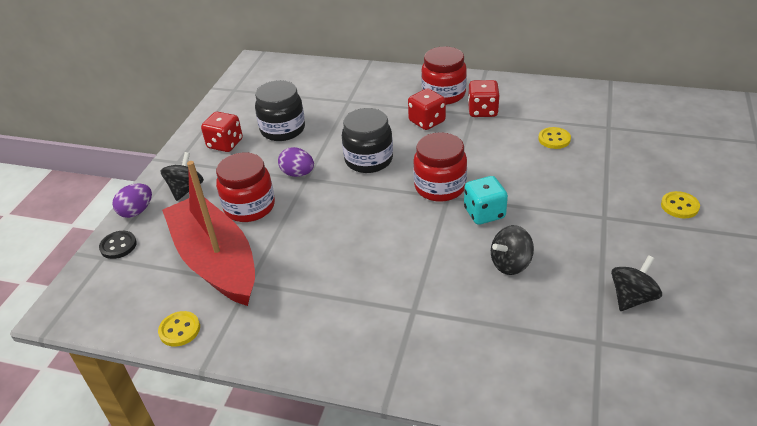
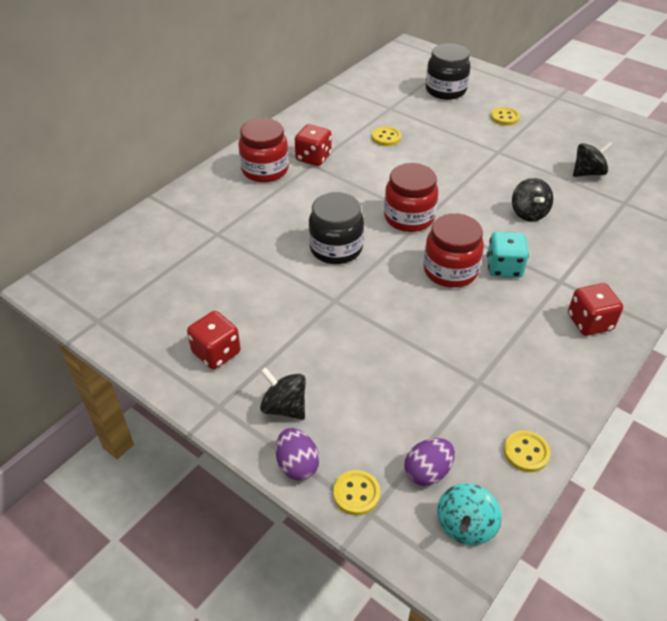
camera: 70 degrees left, 5 degrees up
black button [99,231,137,259] -> yellow button [333,470,380,515]
red boat [162,161,255,306] -> none
red jar [216,153,275,222] -> red jar moved to [424,213,484,288]
black jar [255,80,305,141] -> black jar moved to [426,43,470,100]
purple egg [278,147,314,177] -> purple egg moved to [404,438,455,486]
red dice [408,88,446,130] -> red dice moved to [568,283,623,336]
turquoise dice [464,176,508,225] -> turquoise dice moved to [487,232,529,278]
black spinning top [611,255,662,311] -> black spinning top turned 90 degrees clockwise [573,141,613,177]
none -> turquoise spinning top [437,483,502,545]

